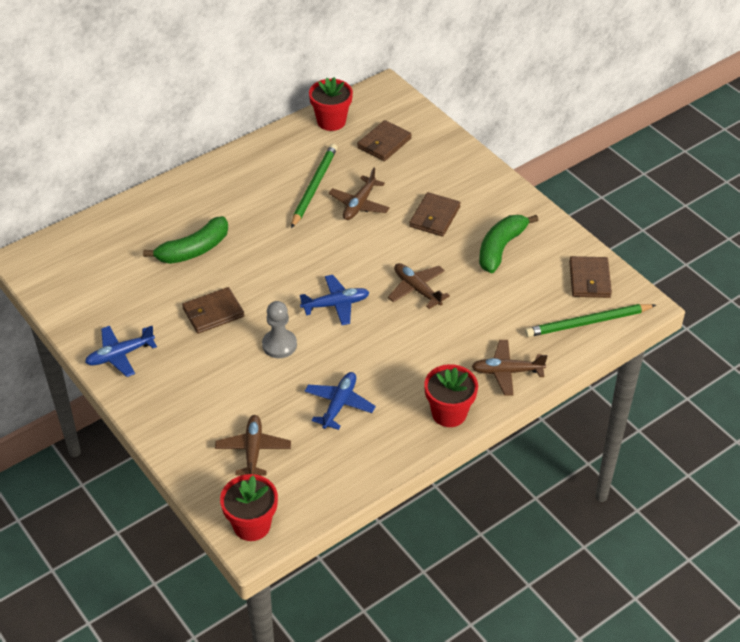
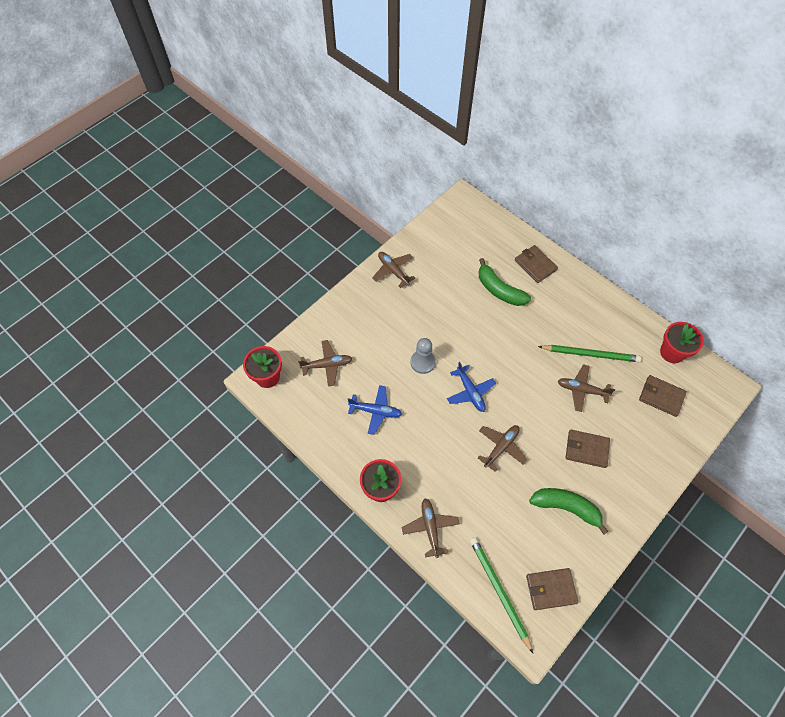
camera: 80 degrees right, 15 degrees up
blue plane [85,326,157,377] -> brown plane [372,252,415,288]
brown wallet [182,287,244,334] -> brown wallet moved to [515,245,558,283]

